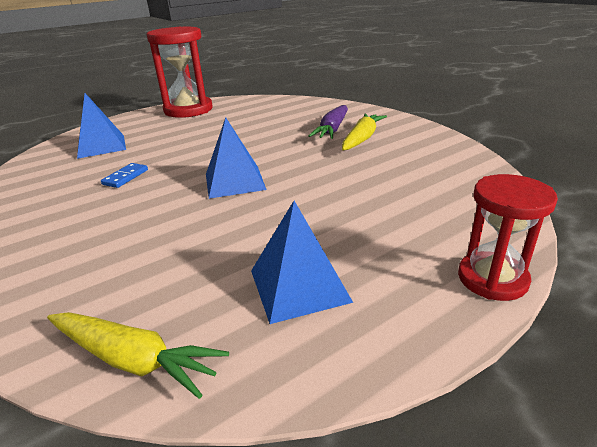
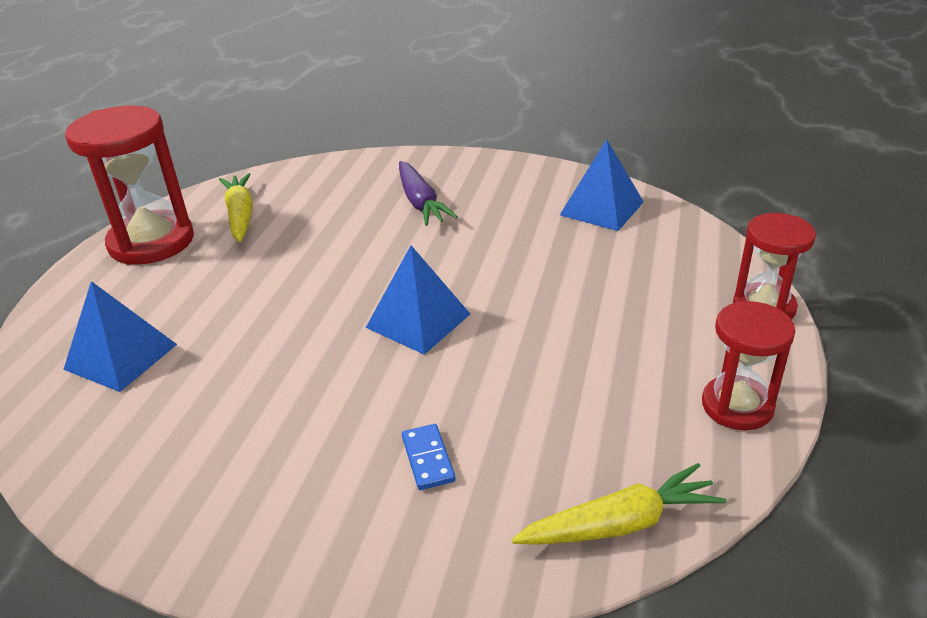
camera: 40 degrees left, 5 degrees up
blue domino [101,163,148,188] -> blue domino moved to [402,424,456,490]
blue pyramid [251,201,353,324] -> blue pyramid moved to [560,139,644,231]
yellow carrot [342,113,387,151] -> yellow carrot moved to [219,173,253,242]
none -> red hourglass [702,301,795,431]

